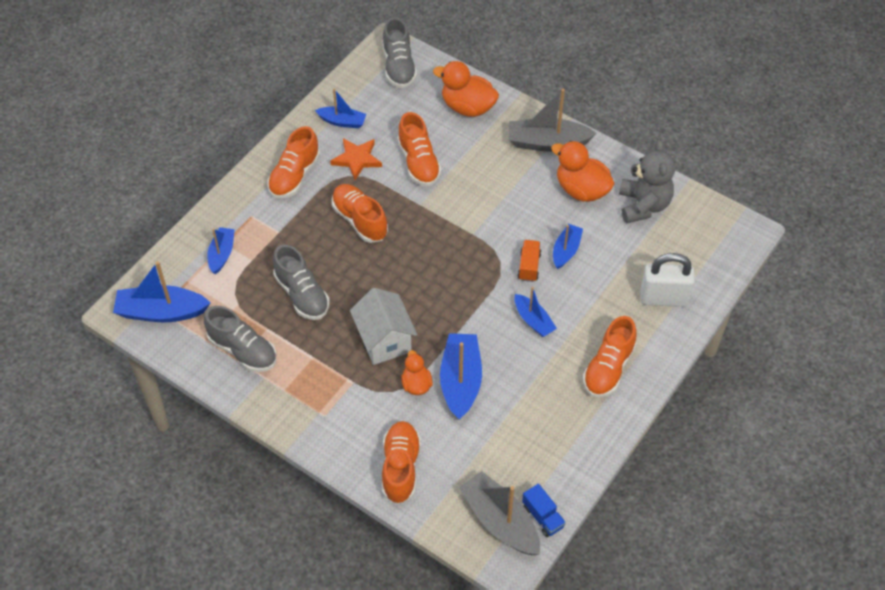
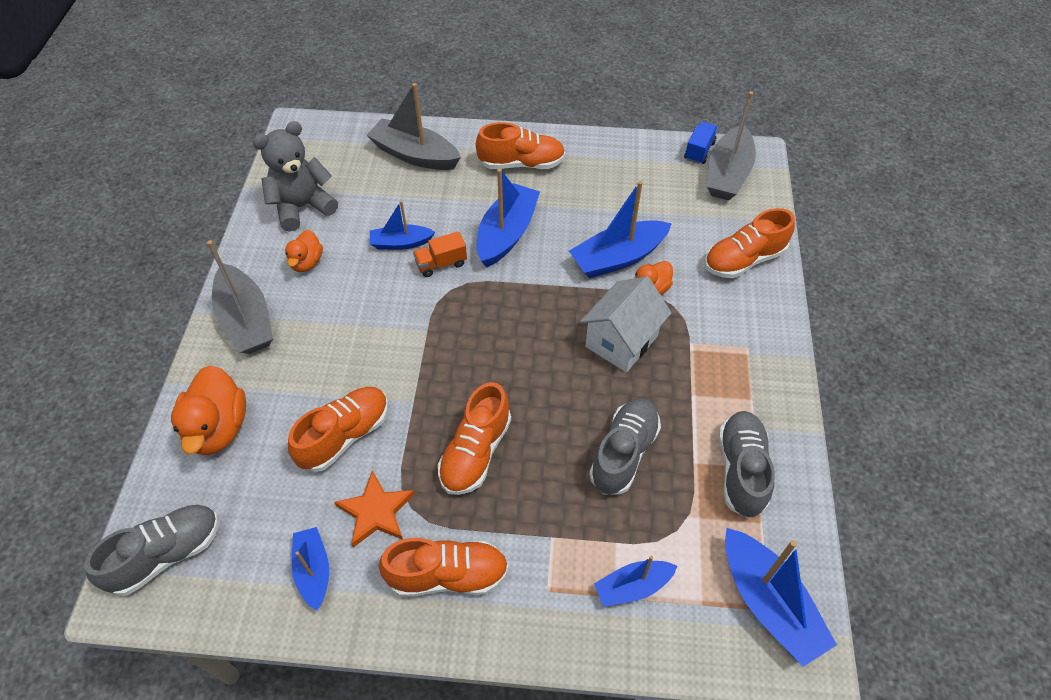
camera: 120 degrees left, 0 degrees up
blue boat [514,287,557,337] -> blue boat [476,168,540,267], size x1.67
orange duck [551,141,615,202] -> orange duck [285,230,323,272], size x0.58
white padlock [640,253,695,307] -> grey boat [367,83,461,170]

